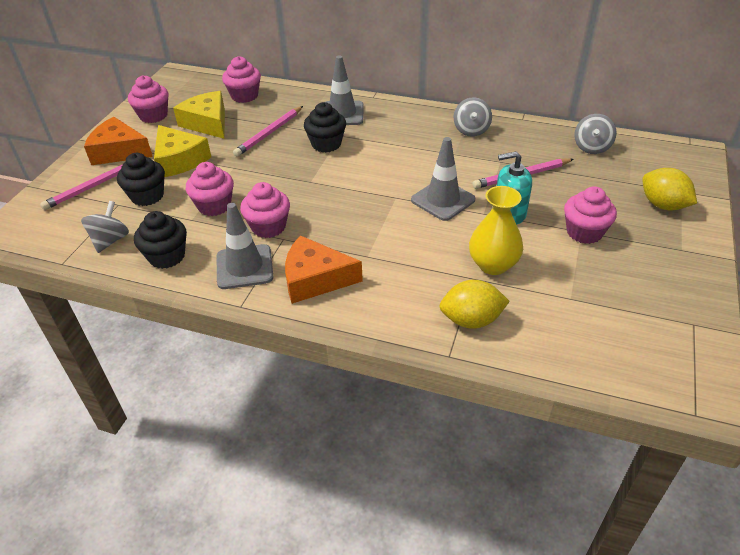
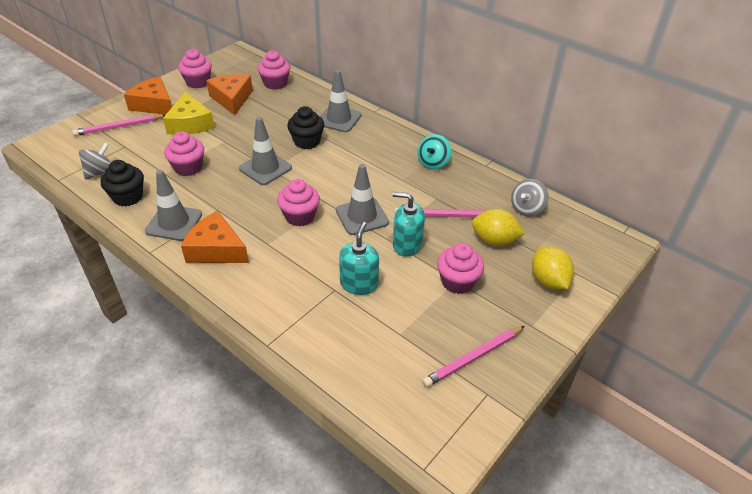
camera: 20 degrees right, 0 degrees up
black cupcake [117,153,165,206] -> none
yellow cheese [173,91,225,139] -> orange cheese [206,74,253,115]
pink pencil [233,106,303,157] -> pink pencil moved to [422,326,525,387]
pink cupcake [240,182,290,238] -> pink cupcake moved to [277,179,320,226]
yellow lemon [439,280,510,329] -> yellow lemon moved to [472,209,525,246]
grey spinning top [454,97,492,137] -> turquoise spinning top [418,134,451,170]
yellow vase [469,186,523,275] -> turquoise soap dispenser [339,222,379,295]
none -> grey traffic cone [239,117,292,185]

